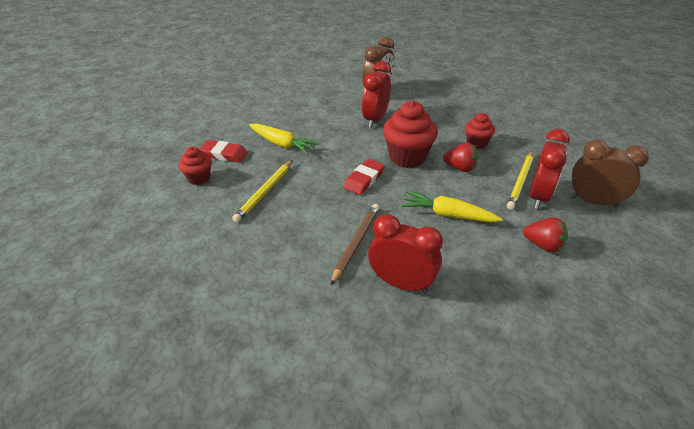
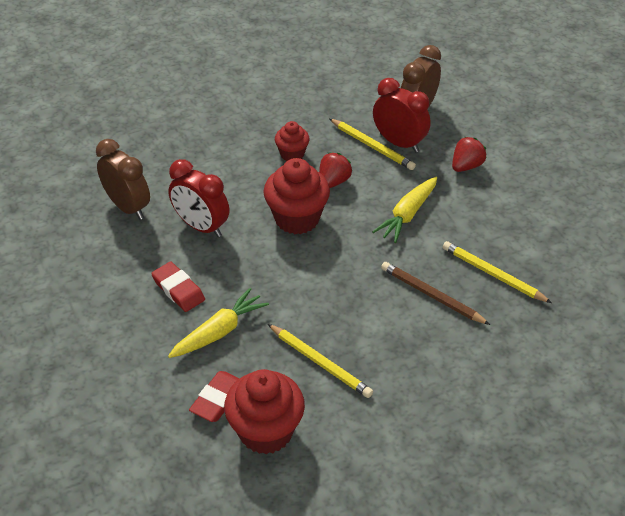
camera: 75 degrees left, 5 degrees up
red cupcake [179,147,212,185] -> red cupcake [224,369,305,454], size x1.76
red eraser [344,159,385,195] -> red eraser moved to [151,262,205,312]
red clock [368,214,443,293] -> yellow pencil [443,241,552,303]

